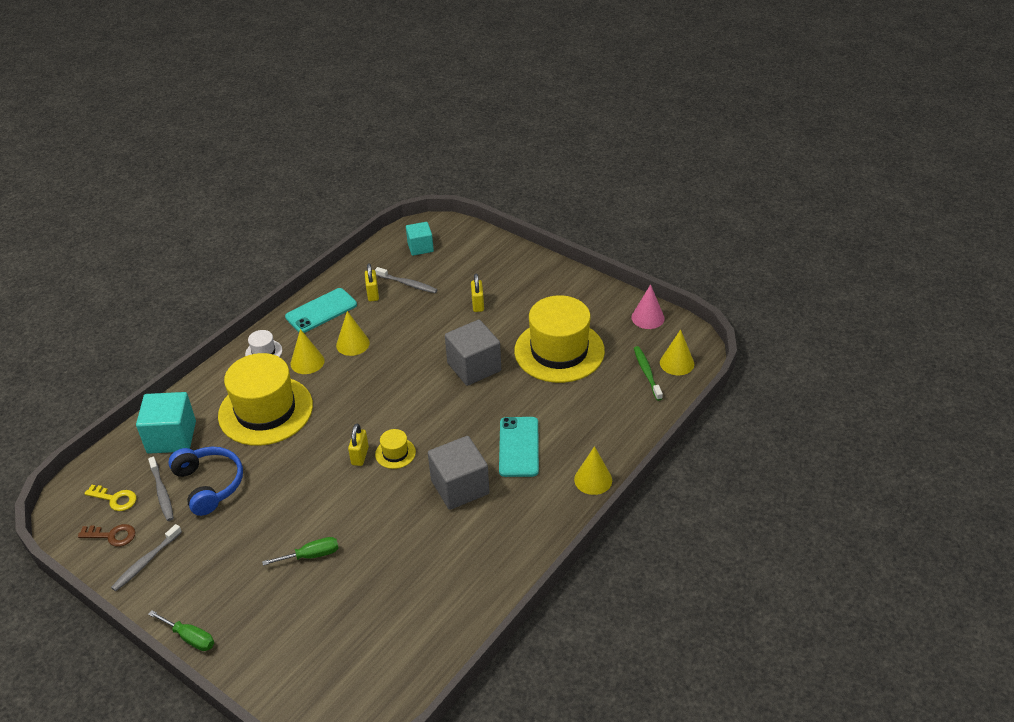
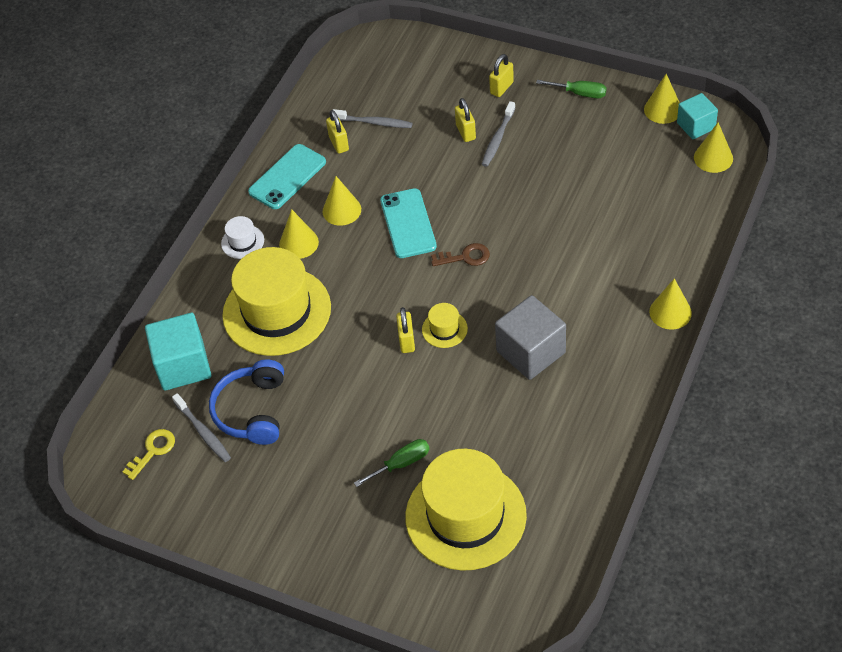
camera: 10 degrees left, 10 degrees up
brown key [78,524,135,547] -> brown key moved to [431,243,490,266]
yellow key [84,485,136,511] -> yellow key turned 60 degrees counterclockwise [122,429,175,480]
grey toothbrush [111,524,182,591] -> grey toothbrush moved to [481,101,516,167]
green screwdriver [148,610,214,651] -> green screwdriver moved to [536,80,606,98]
blue headphones [168,447,243,516] -> blue headphones turned 135 degrees counterclockwise [209,359,284,445]
turquoise cube [406,222,434,256] -> turquoise cube moved to [677,93,718,139]
grey cube [445,320,501,386] -> none
turquoise phone [499,417,539,477] -> turquoise phone moved to [380,188,437,258]
yellow hat [514,295,605,383] -> yellow hat moved to [405,449,527,571]
pink cone [632,284,665,329] -> yellow cone [644,74,680,124]
green toothbrush [634,346,663,401] -> none
none -> yellow padlock [489,54,514,97]

